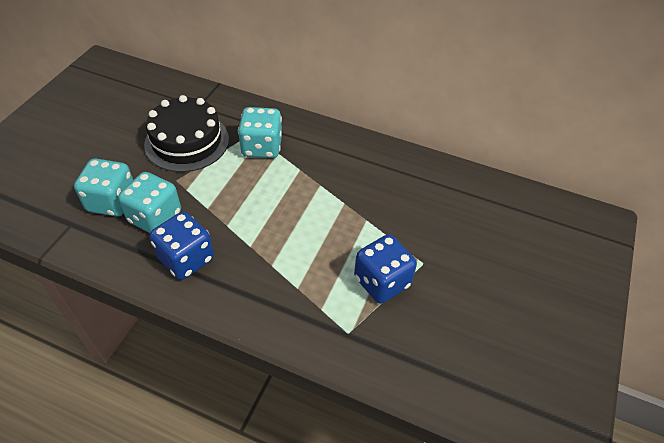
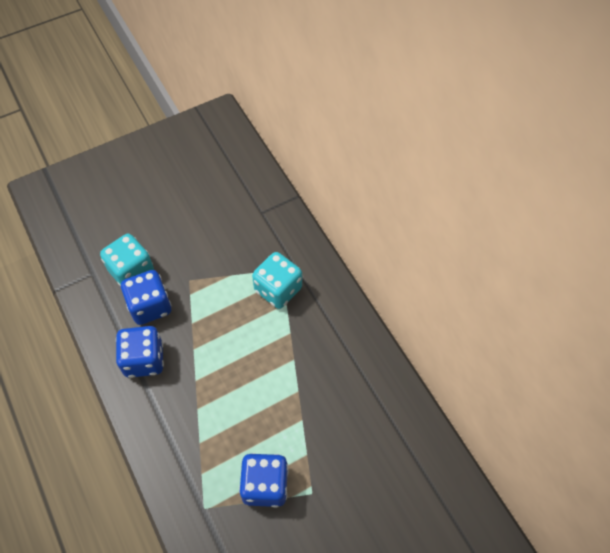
camera: 40 degrees right, 10 degrees up
turquoise dice [118,172,181,233] -> blue dice [121,270,172,325]
black cake [144,95,229,172] -> none

